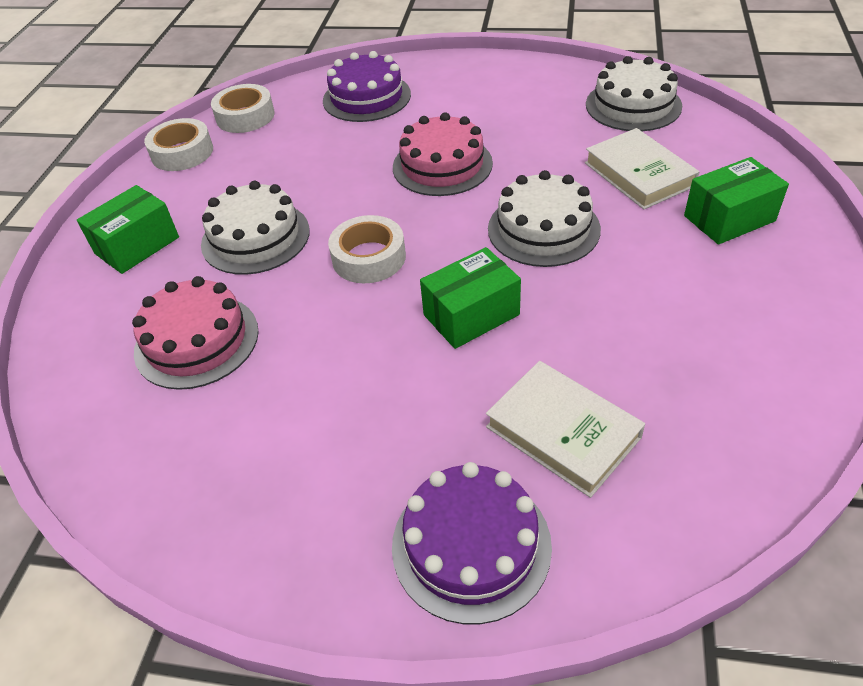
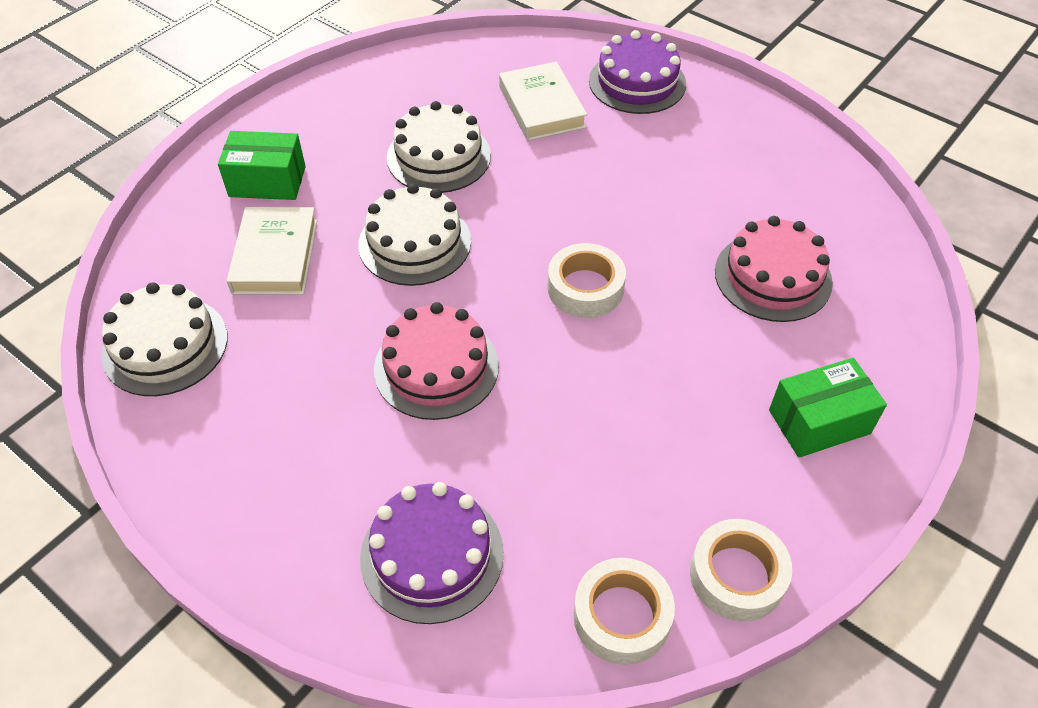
camera: 155 degrees left, 5 degrees up
white cake [201,180,310,275] -> white cake moved to [387,101,491,193]
green box [420,247,521,349] -> none

